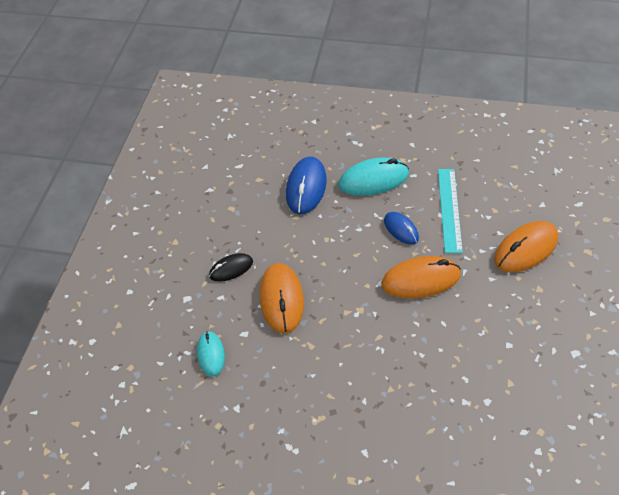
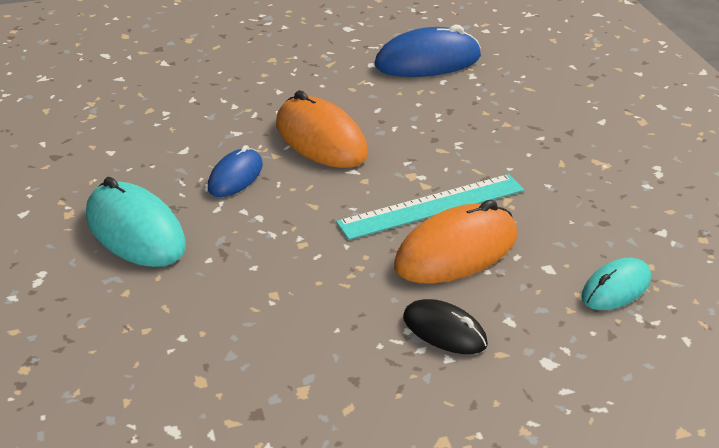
camera: 120 degrees left, 15 degrees down
blue mouse [286,156,327,214] -> blue mouse moved to [375,24,481,77]
turquoise ruler [438,169,463,253] -> turquoise ruler moved to [336,174,524,240]
orange mouse [494,221,559,273] -> none

